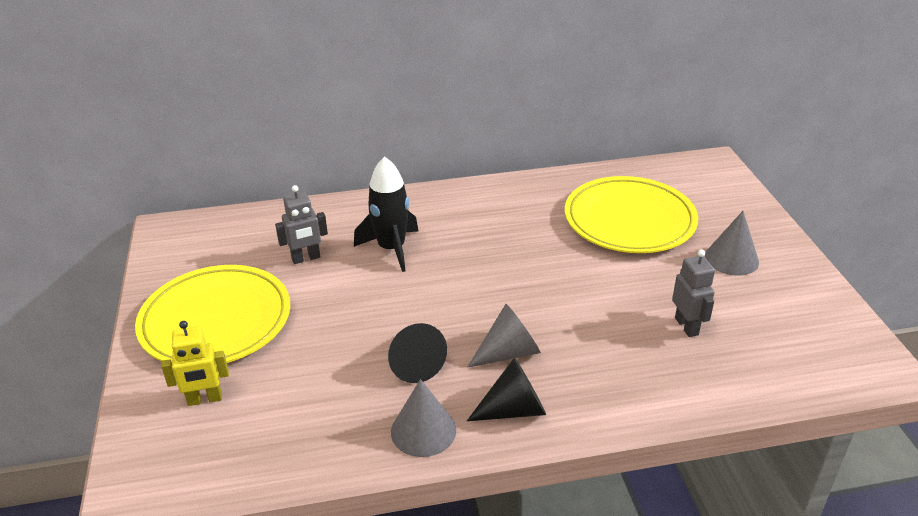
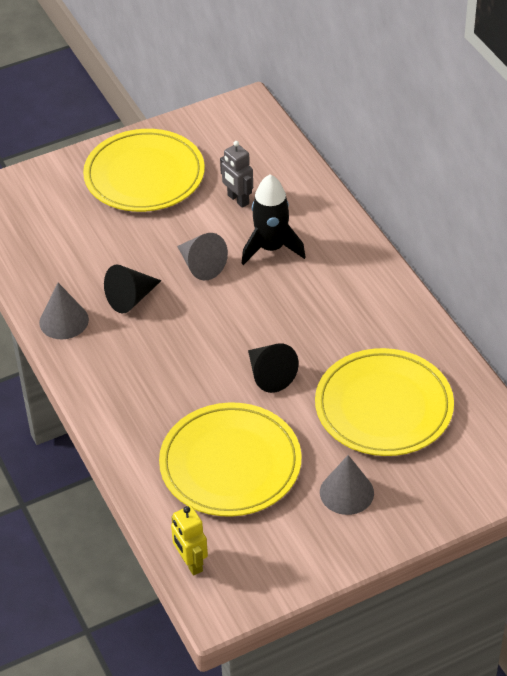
camera: 75 degrees right, 10 degrees up
yellow robot [161,321,229,406] -> yellow robot moved to [171,506,208,576]
black cone [467,357,546,421] -> black cone moved to [248,344,299,393]
grey cone [468,304,541,367] -> grey cone moved to [177,233,228,280]
grey robot [672,250,715,337] -> yellow plate [159,402,302,517]

